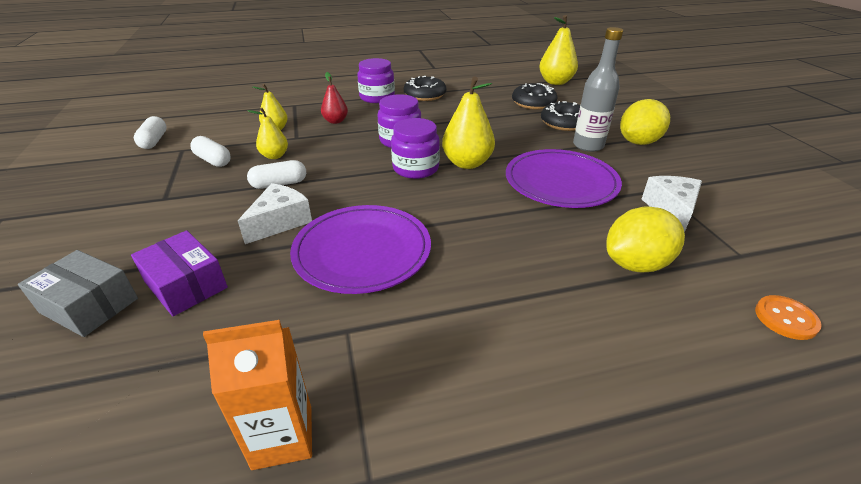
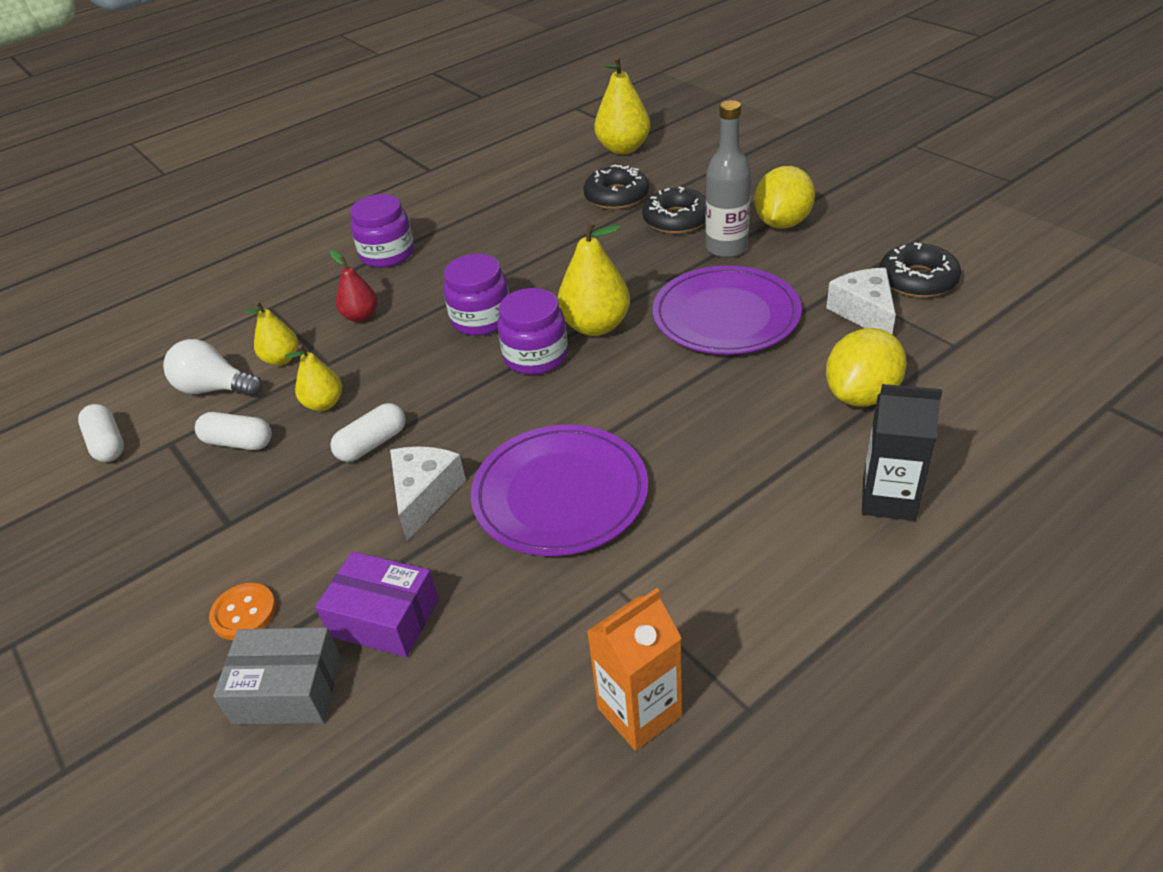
camera: 20 degrees left, 5 degrees up
black donut [404,76,446,101] -> black donut moved to [879,242,961,298]
orange button [755,295,822,340] -> orange button moved to [209,583,276,640]
none -> white light bulb [163,339,263,397]
none -> black carton [862,384,942,521]

